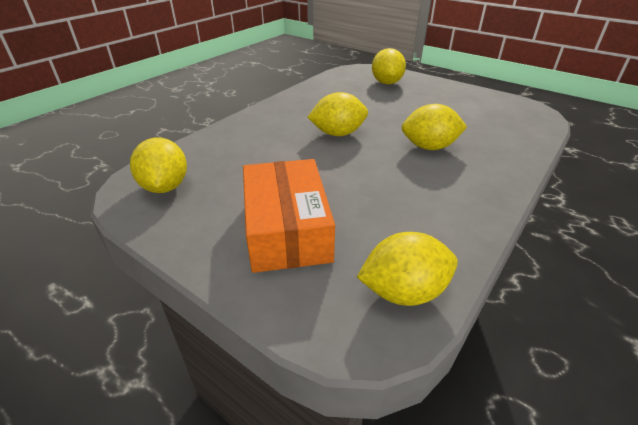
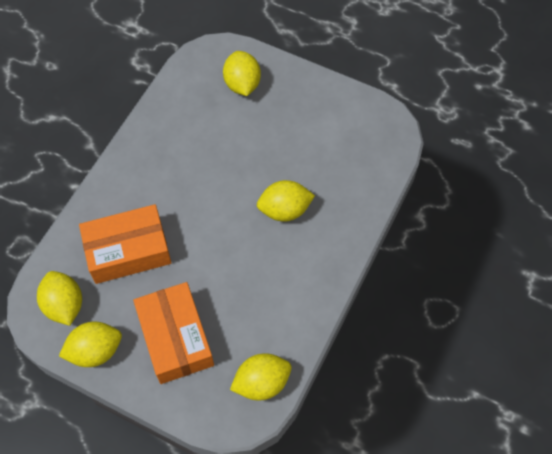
camera: 10 degrees left, 25 degrees up
yellow lemon [307,92,368,136] -> yellow lemon moved to [59,322,122,367]
none -> orange box [79,204,171,284]

